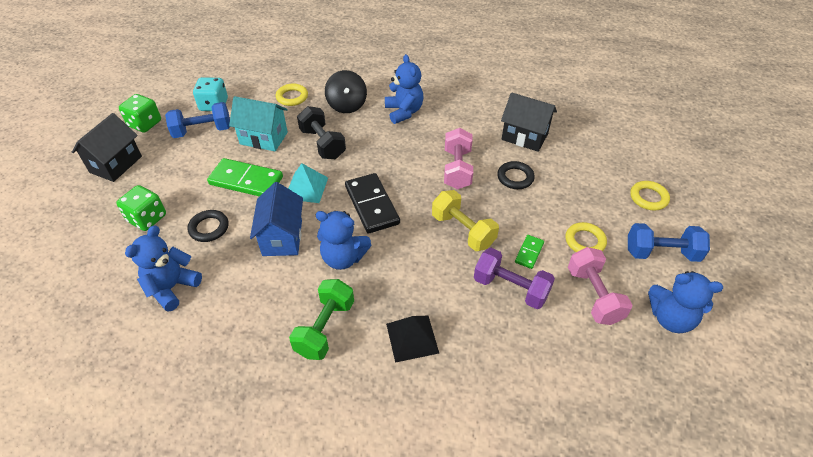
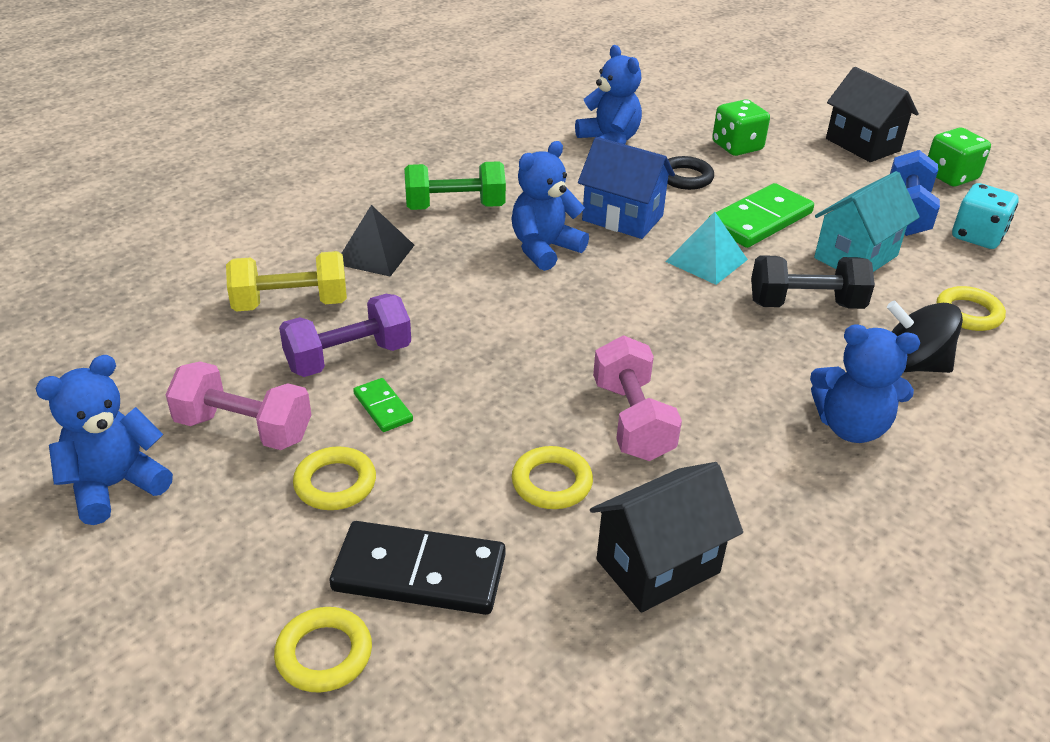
camera: 120 degrees right, 10 degrees down
green dumbbell [289,279,354,360] -> green dumbbell turned 60 degrees counterclockwise [404,161,506,210]
black domino [345,173,400,234] -> black domino moved to [330,521,506,615]
yellow dumbbell [432,190,499,251] -> yellow dumbbell moved to [226,251,347,311]
pink dumbbell [444,128,473,189] -> pink dumbbell turned 45 degrees clockwise [593,335,682,461]
black ring [497,161,535,189] -> yellow ring [512,446,593,509]
blue dumbbell [628,223,710,262] -> none

